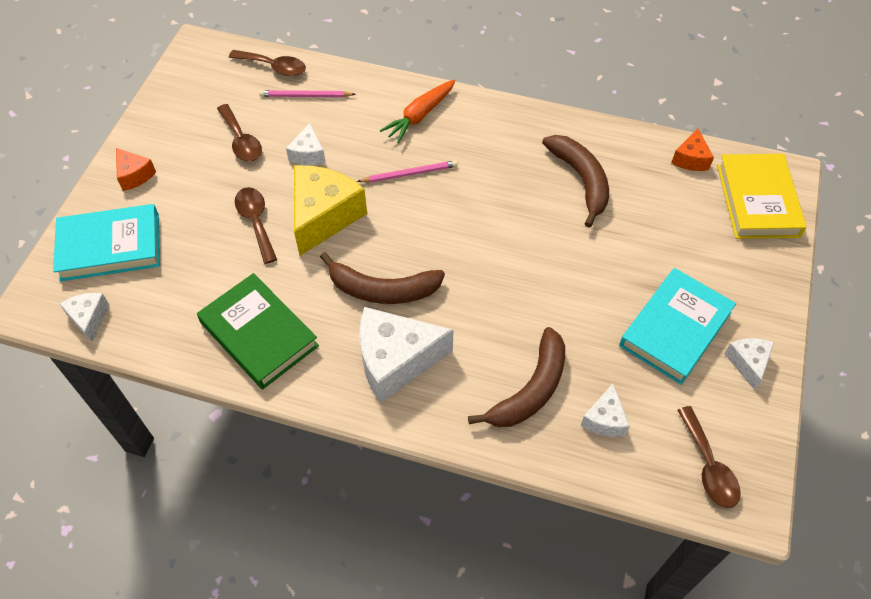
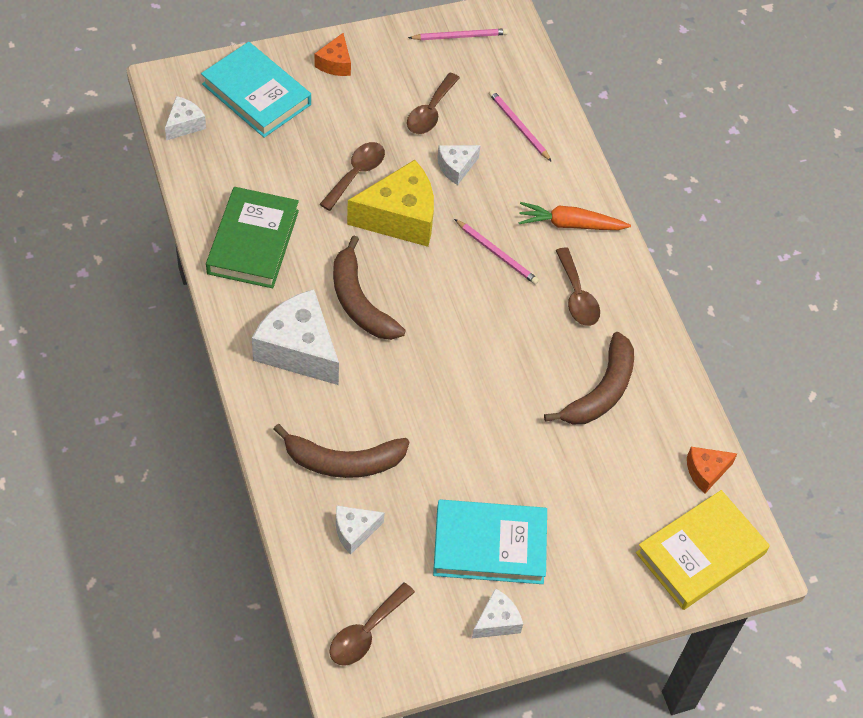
camera: 50 degrees right, 0 degrees up
brown spoon [229,50,306,77] -> brown spoon moved to [555,247,600,326]
none -> pink pencil [408,28,508,40]

